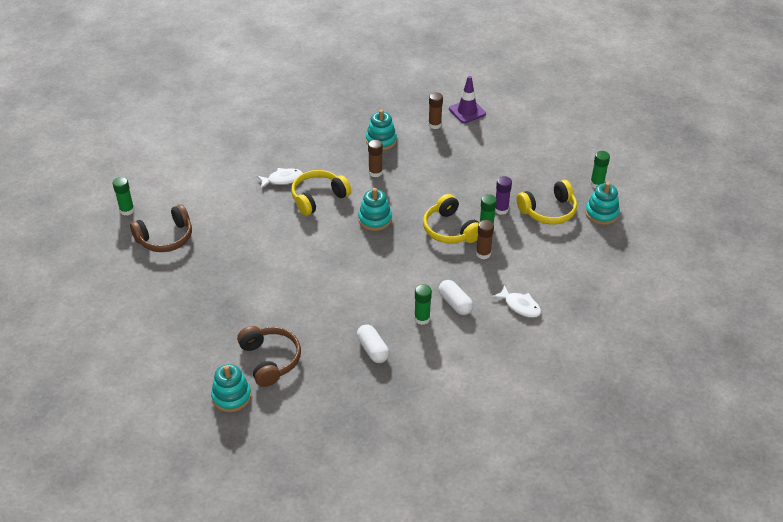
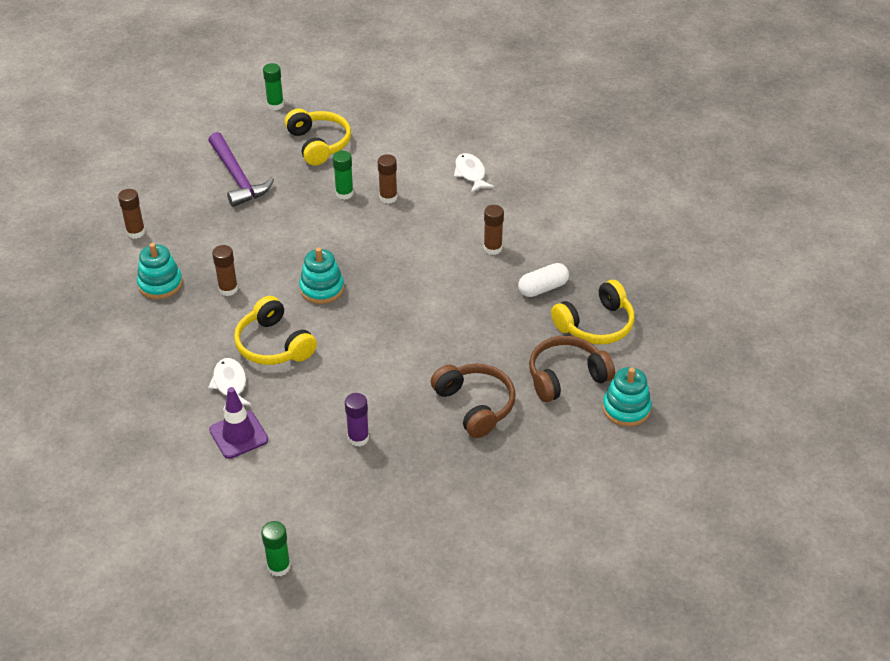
camera: 90 degrees left, 0 degrees up
brown headphones [130,204,192,252] -> brown headphones moved to [431,364,516,438]
green glue stick [414,284,432,325] -> brown glue stick [484,205,504,255]
yellow headphones [423,194,479,244] -> yellow headphones moved to [551,280,634,344]
white capsule [439,280,473,315] -> none
purple traffic cone [449,76,486,123] -> purple traffic cone moved to [209,387,268,459]
white fish [492,285,541,318] -> white fish turned 60 degrees counterclockwise [454,153,494,193]
purple glue stick [495,176,512,215] -> purple glue stick moved to [345,393,369,447]
turquoise stacking toy [585,182,620,225] -> none
none -> purple hammer [208,132,274,207]

